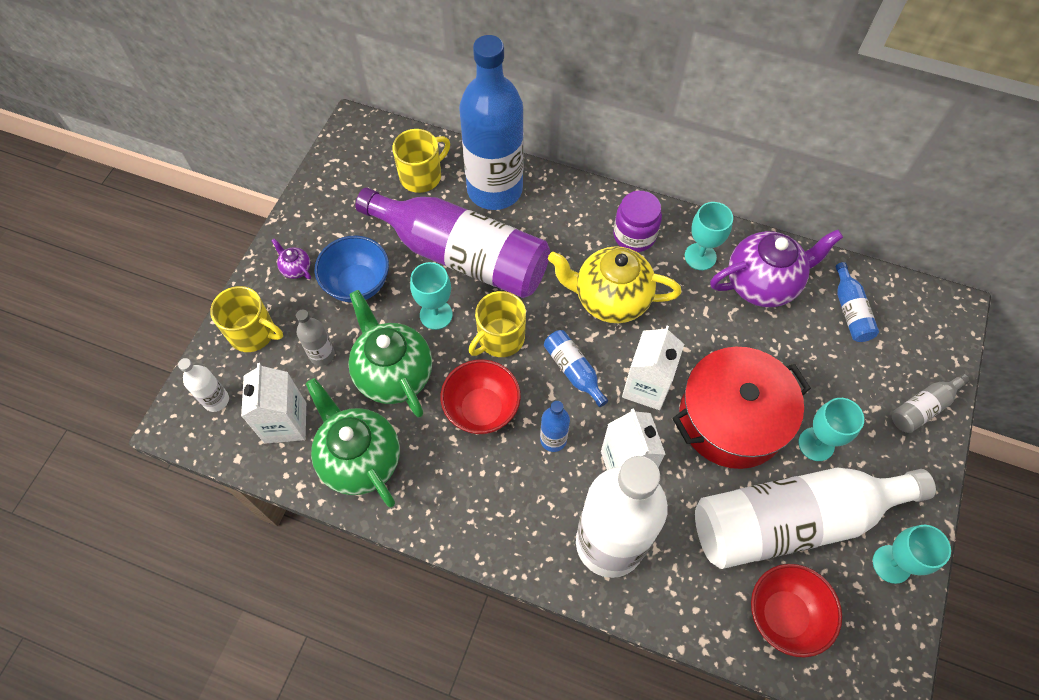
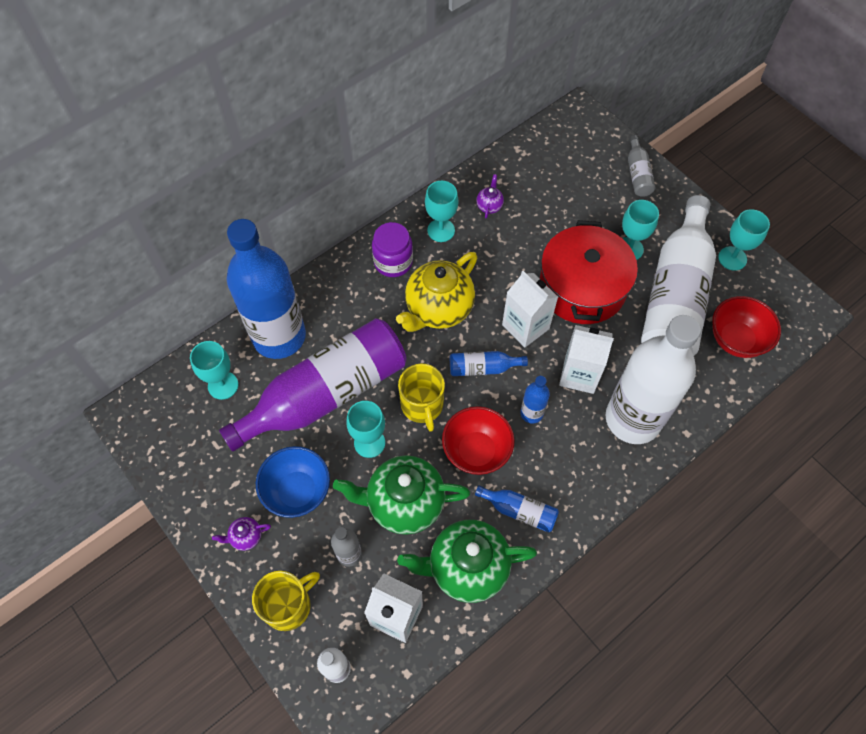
camera: 60 degrees left, 0 degrees up
yellow mug [392,129,450,193] -> turquoise goblet [190,341,238,400]
purple teapot [710,230,843,307] -> purple teapot [476,174,504,218], size x0.42
blue bottle [836,262,879,342] -> blue bottle moved to [475,485,559,532]

